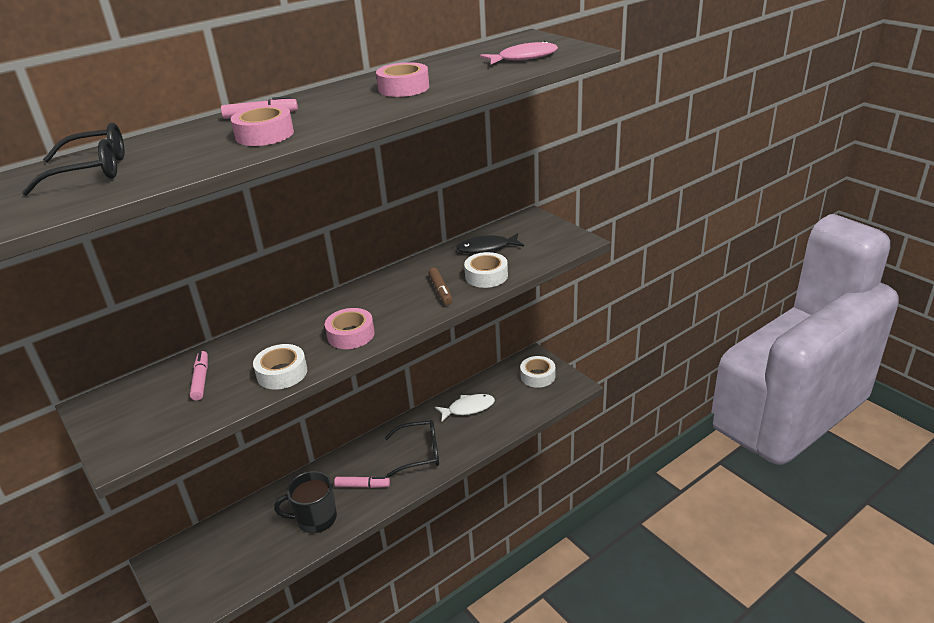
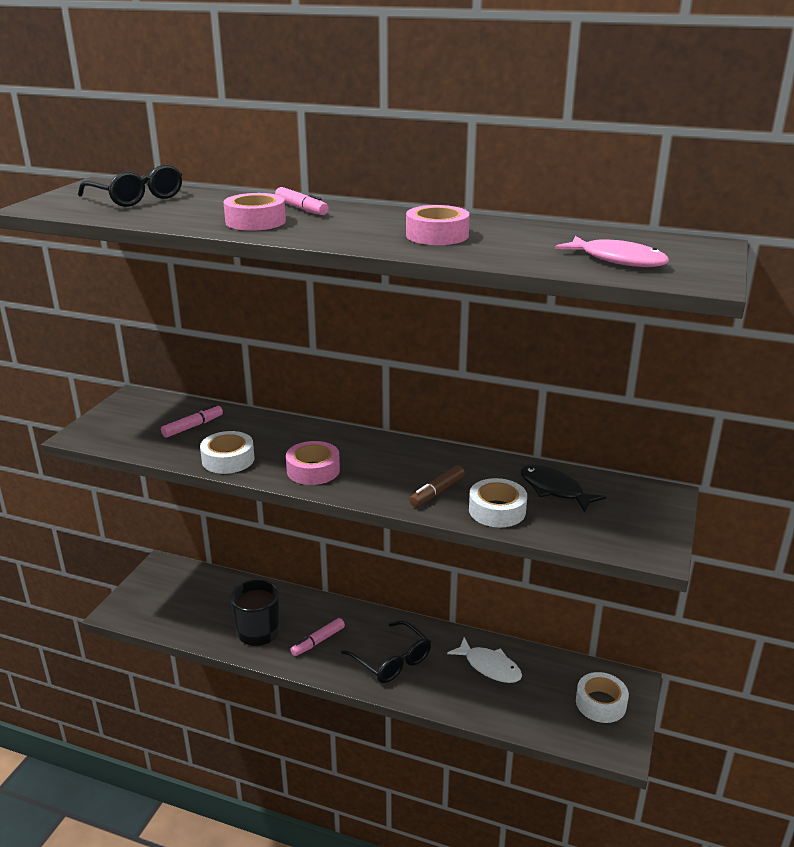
camera: 55 degrees right, 5 degrees down
pink marker [334,477,390,488] -> pink marker turned 75 degrees clockwise [290,618,345,656]

